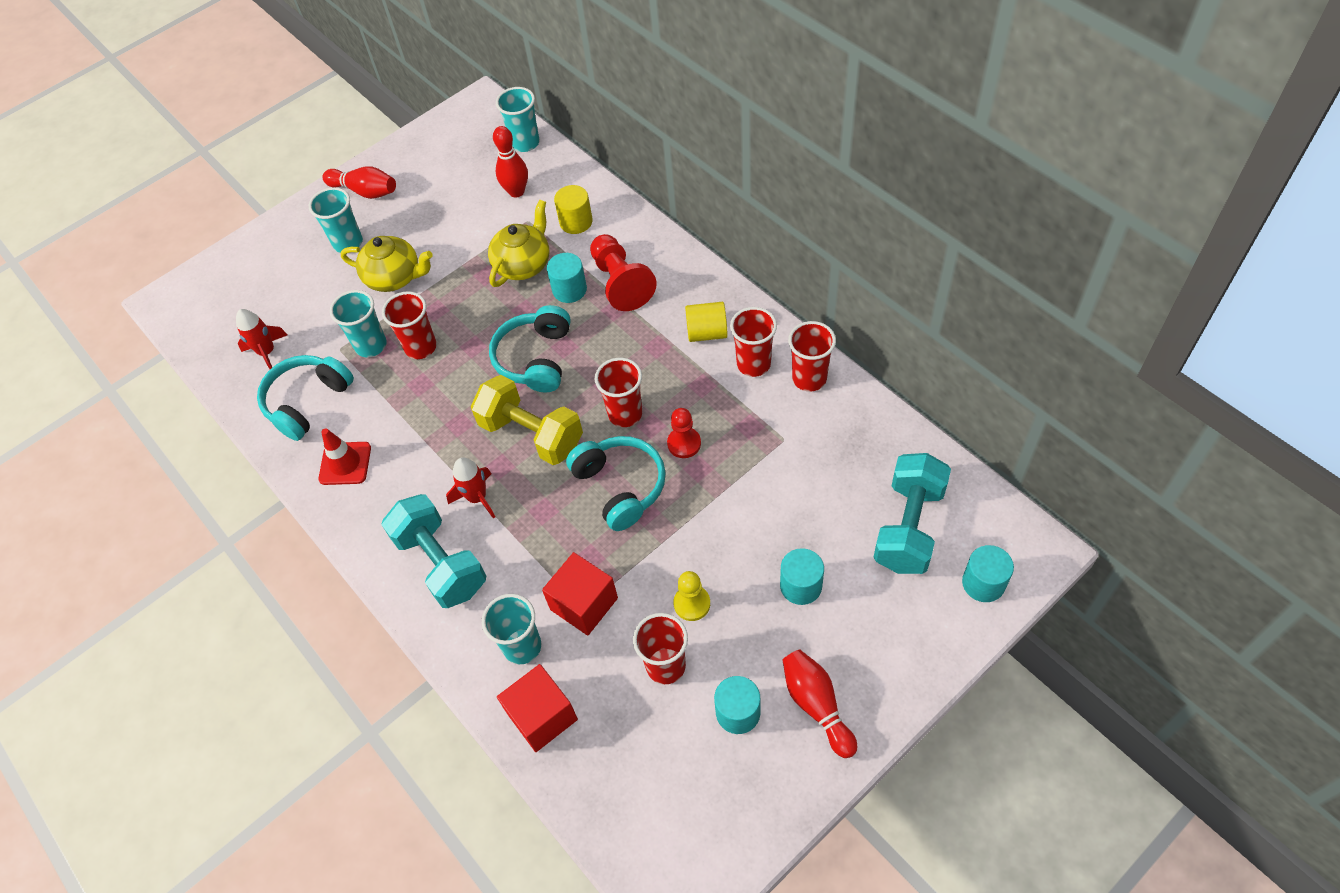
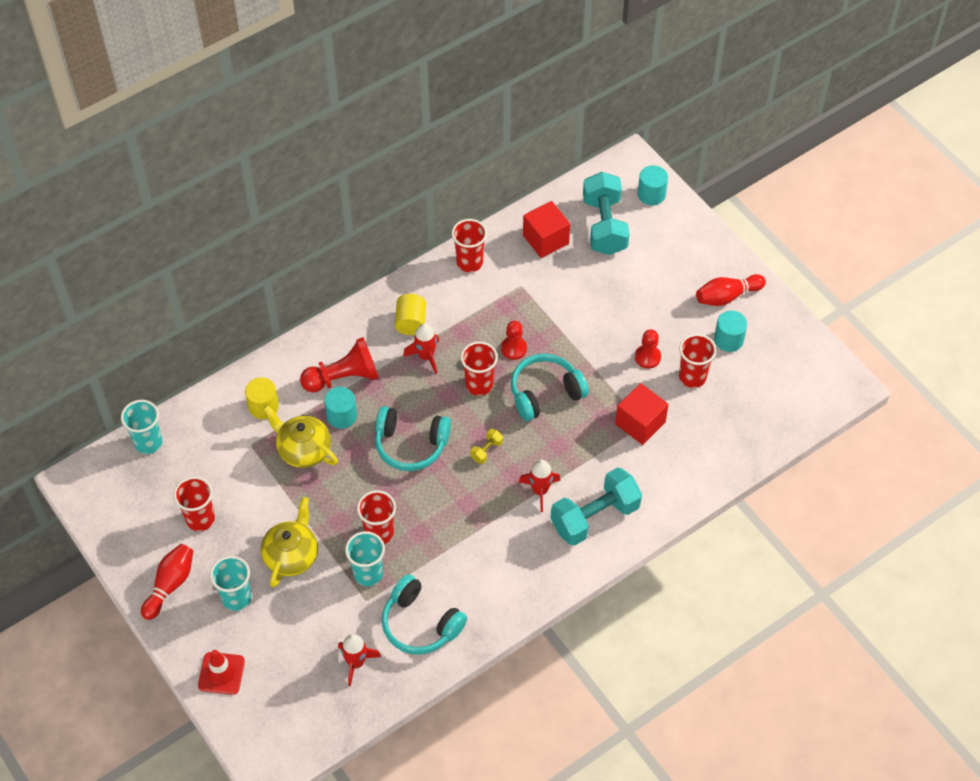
camera: 90 degrees left, 0 degrees up
red traffic cone [318,428,371,485] -> red traffic cone moved to [198,650,245,695]
yellow dumbbell [471,375,583,465] -> yellow dumbbell [470,429,503,464], size x0.42
turquoise cup [482,594,541,664] -> none
red bowling pin [493,126,528,198] -> none
red cube [497,664,578,752] -> red cube moved to [523,201,570,258]
yellow pawn [673,571,710,621] -> red pawn [635,329,661,369]
red cup [730,307,777,377] -> red cup moved to [173,476,215,531]
turquoise cylinder [780,548,824,605] -> none
turquoise dumbbell [873,453,951,574] -> turquoise dumbbell turned 60 degrees clockwise [583,172,630,255]
none -> red rocket [403,323,439,374]

